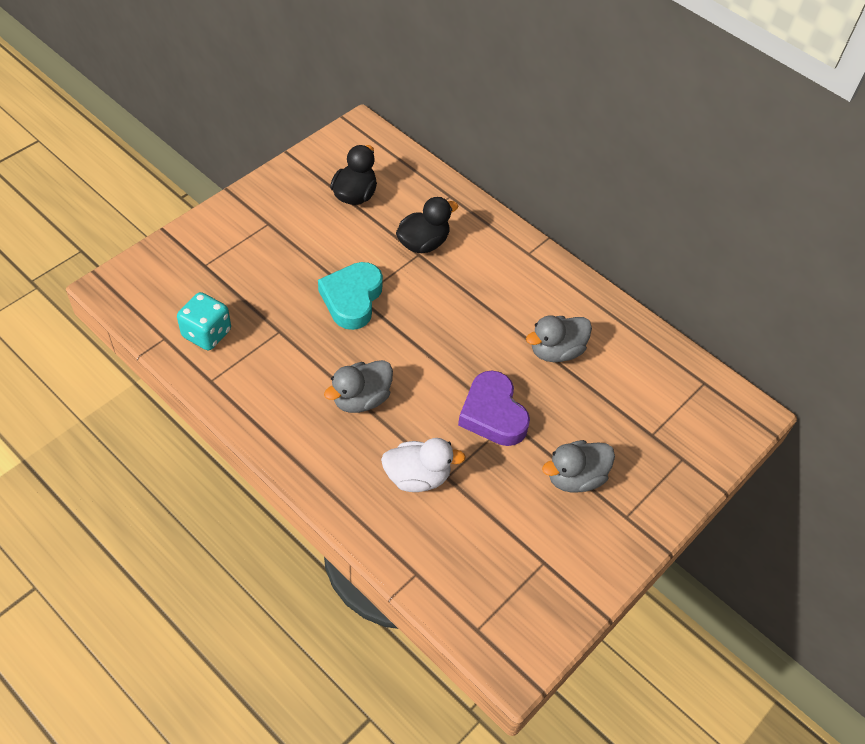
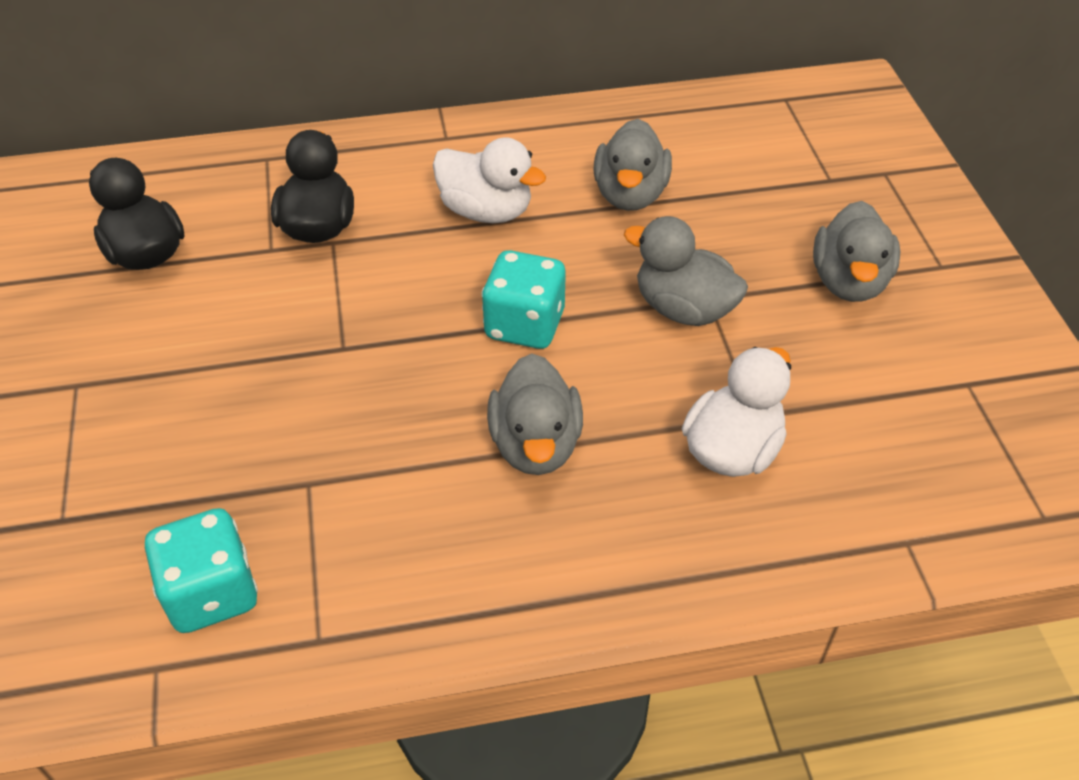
camera: 50 degrees left, 5 degrees down
turquoise heart [318,262,383,330] -> none
purple heart [458,371,530,446] -> grey duck [624,216,748,326]
none -> white duck [433,137,546,223]
none -> turquoise dice [481,250,566,349]

